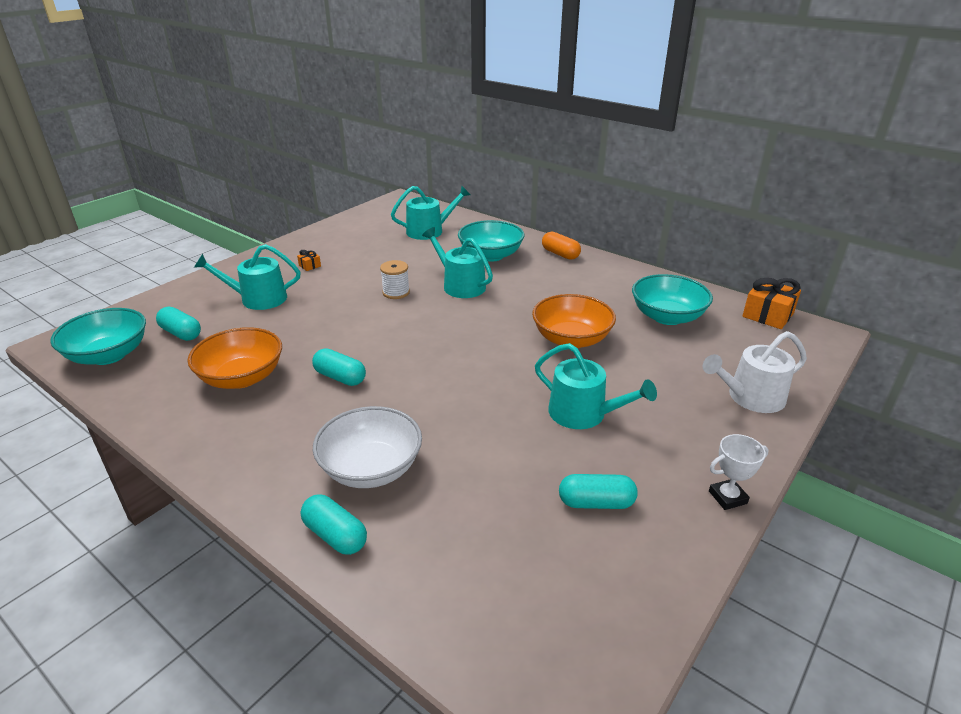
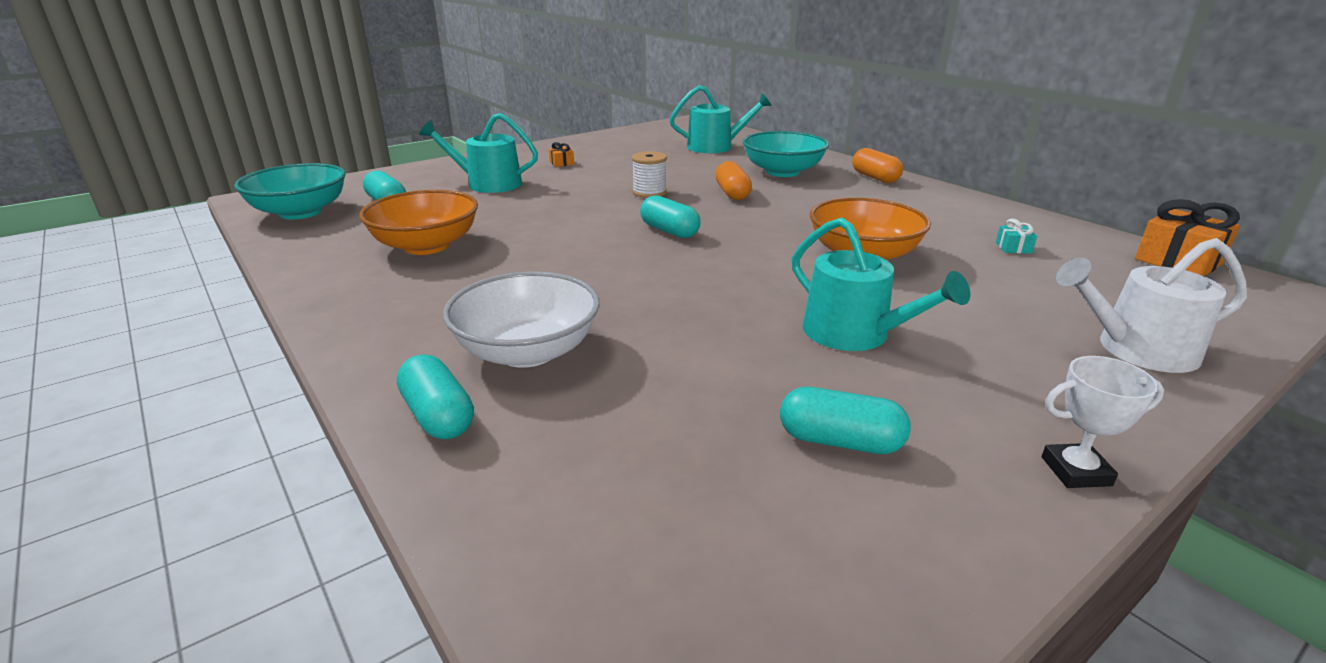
camera: 15 degrees right, 5 degrees down
turquoise capsule [312,348,366,386] -> turquoise capsule moved to [640,195,700,238]
turquoise watering can [422,227,493,298] -> orange capsule [715,161,752,200]
turquoise bowl [632,274,713,325] -> turquoise gift [996,219,1037,254]

